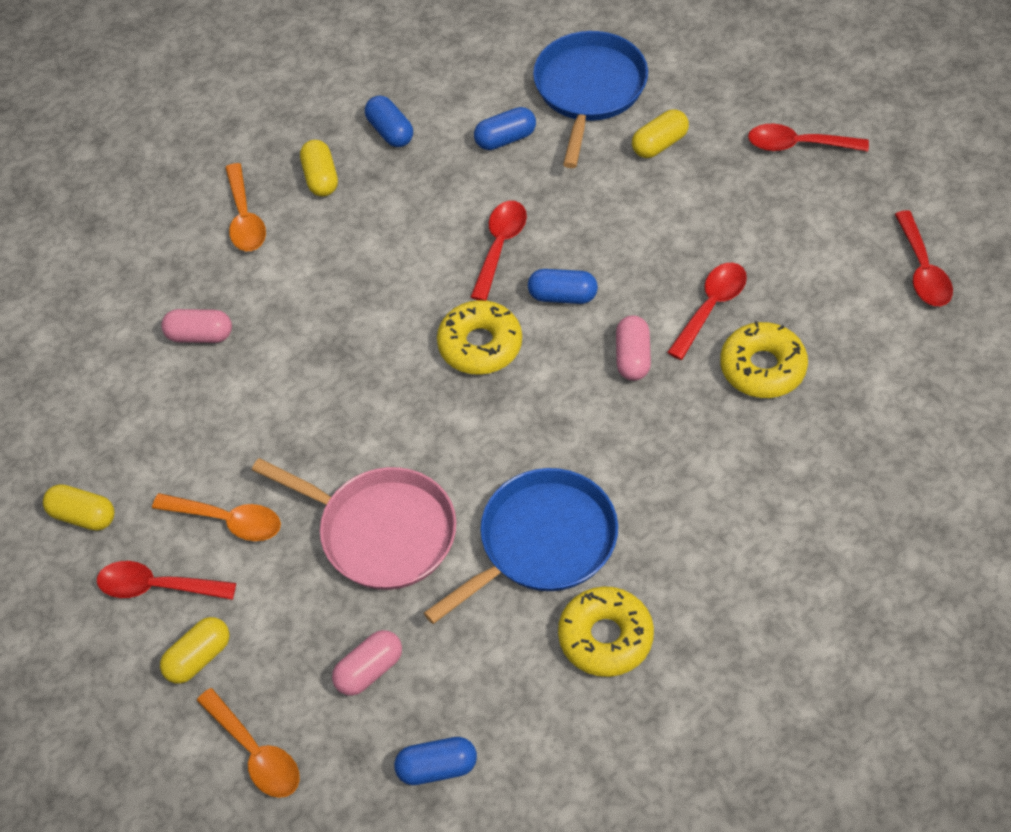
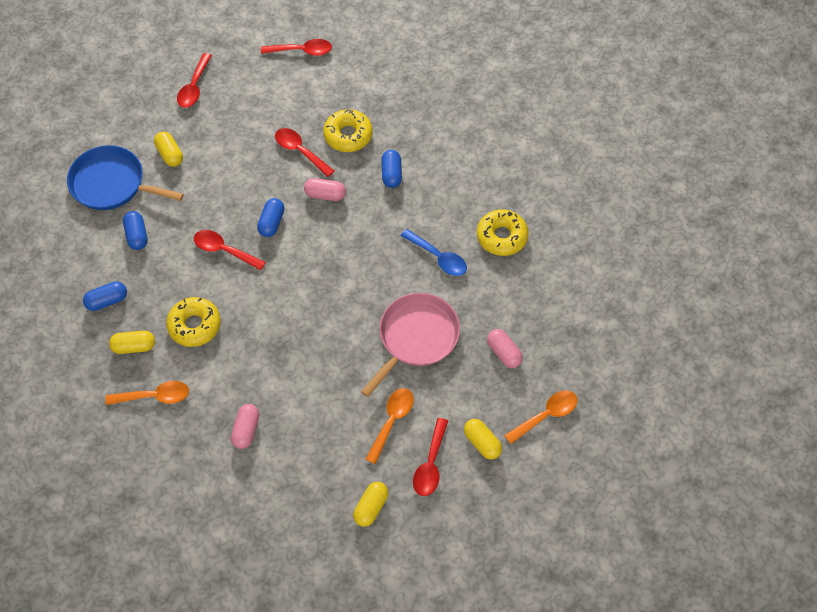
camera: 85 degrees left, 5 degrees up
blue capsule [394,737,477,785] -> blue capsule moved to [381,150,402,188]
blue pan [424,468,618,624] -> blue spoon [401,229,467,276]
yellow donut [437,300,522,375] -> yellow donut moved to [166,297,221,347]

